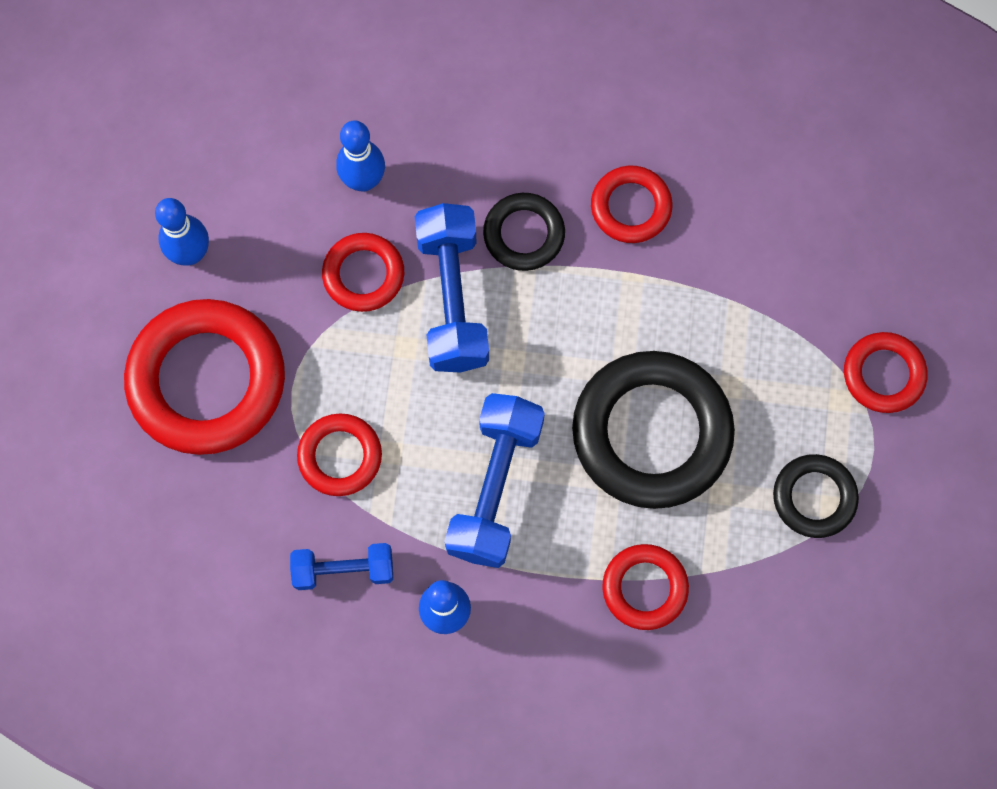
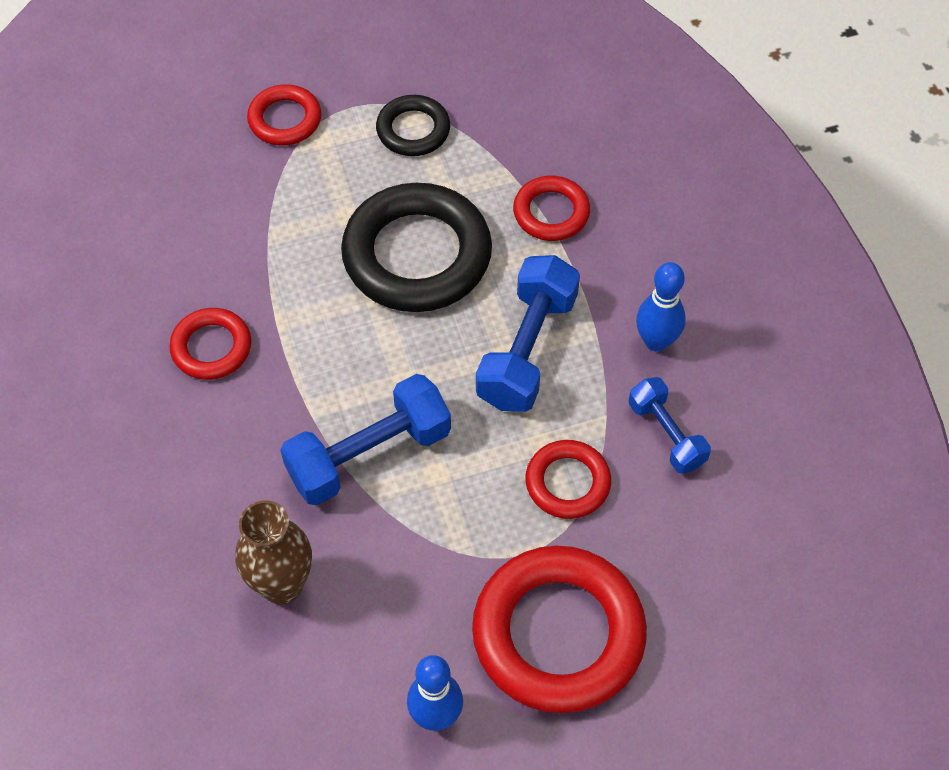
camera: 115 degrees left, 15 degrees down
red ring [322,233,404,312] -> none
blue bowling pin [336,120,385,192] -> brown vase [235,500,312,605]
blue dumbbell [445,393,545,568] -> blue dumbbell turned 60 degrees counterclockwise [476,255,580,412]
black ring [483,193,565,271] -> none

